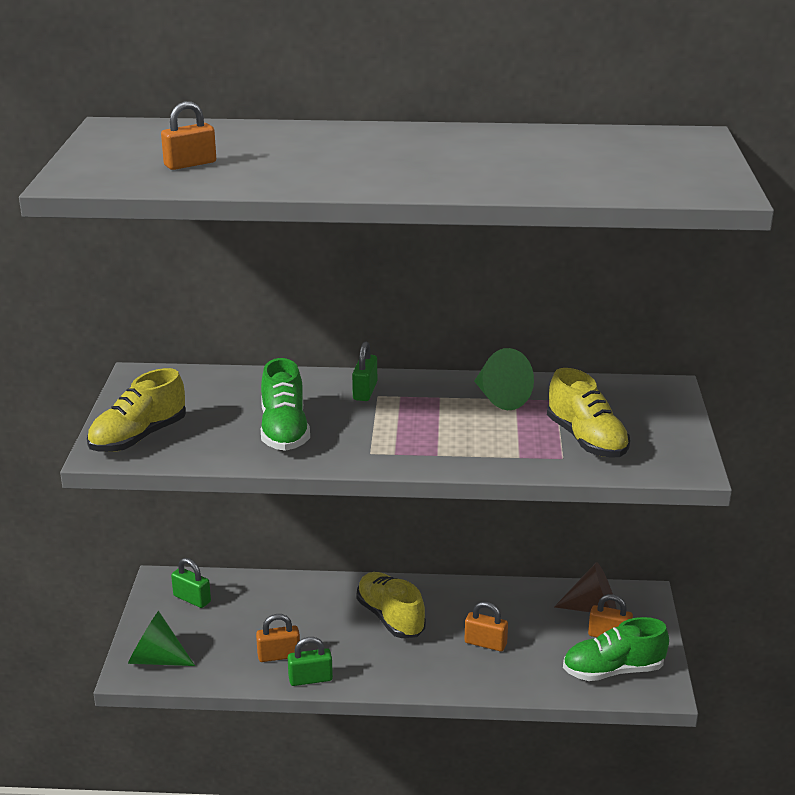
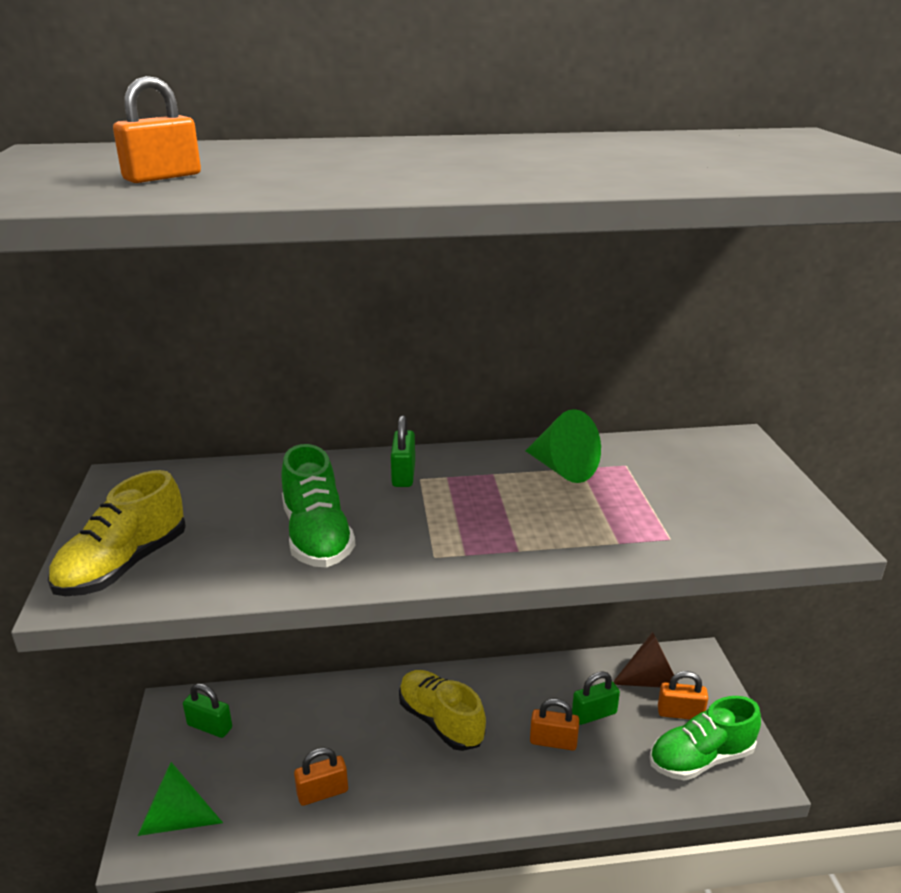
camera: 10 degrees left, 0 degrees up
green padlock [288,637,333,686] -> green padlock moved to [572,671,620,725]
yellow shoe [547,368,630,457] -> none

